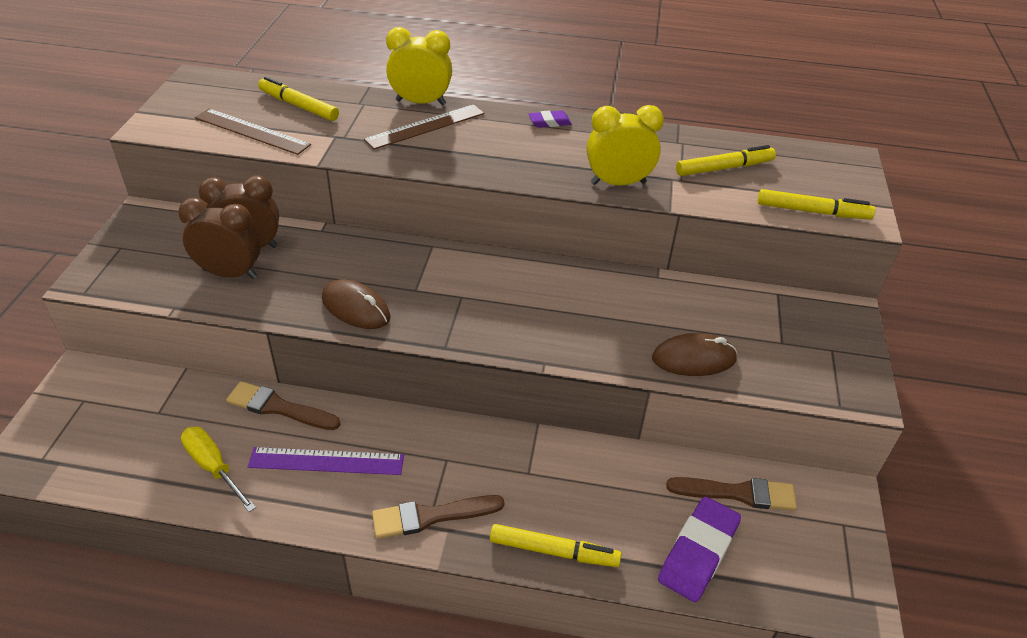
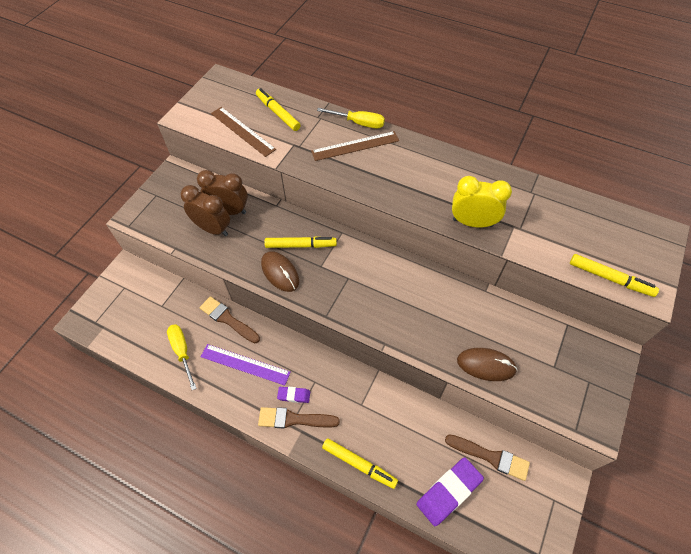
camera: 20 degrees right, 15 degrees up
yellow clock [386,27,452,105] -> yellow screwdriver [317,108,385,129]
purple eraser [529,110,572,128] -> purple eraser moved to [277,387,310,403]
yellow marker [676,145,776,176] -> yellow marker moved to [264,237,337,248]

